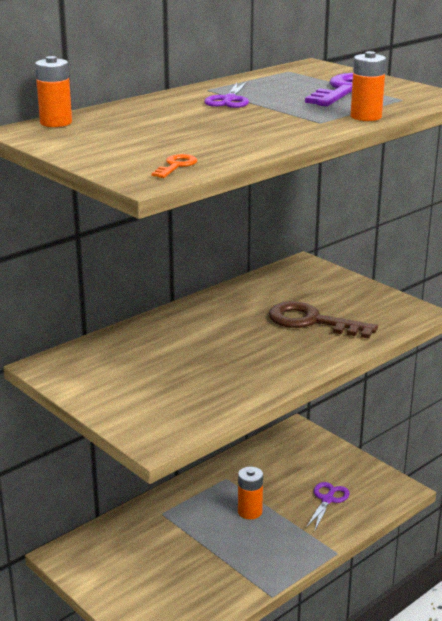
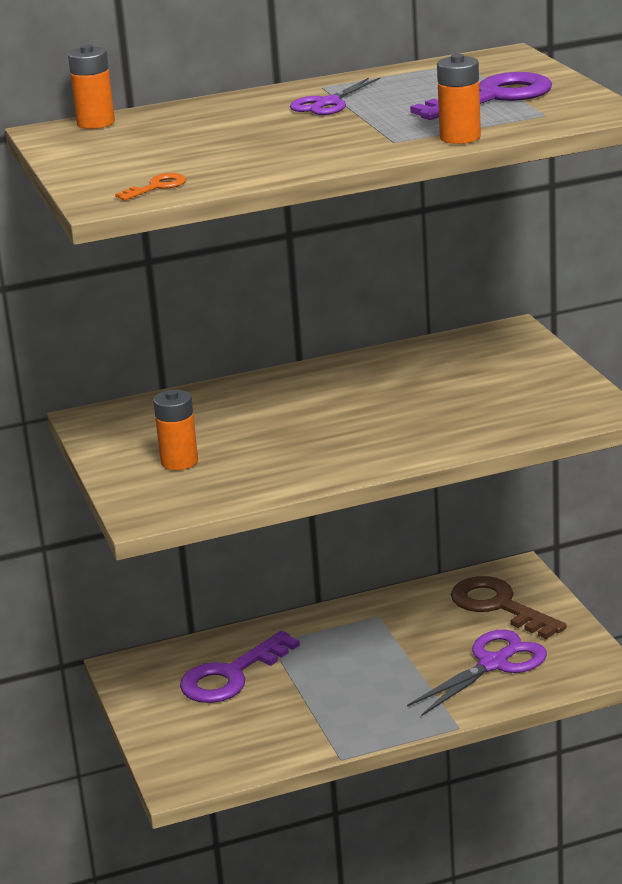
camera: 25 degrees right, 0 degrees up
orange battery [238,467,263,519] -> orange battery moved to [153,390,198,470]
brown key [269,301,378,339] -> brown key moved to [451,576,567,639]
purple scissors [306,482,350,532] -> purple scissors [407,630,547,716], size x1.51
none -> purple key [180,631,300,703]

